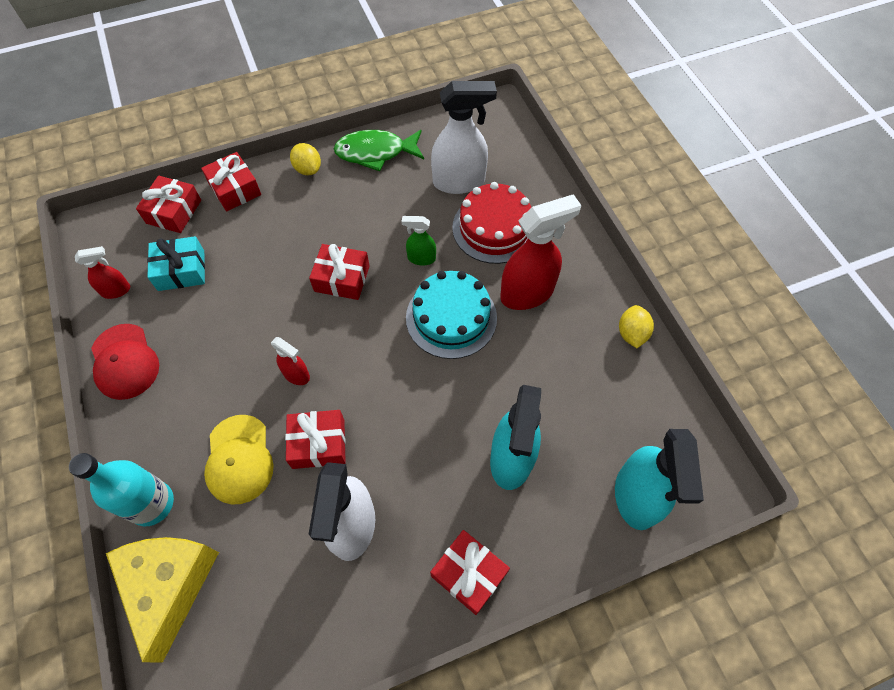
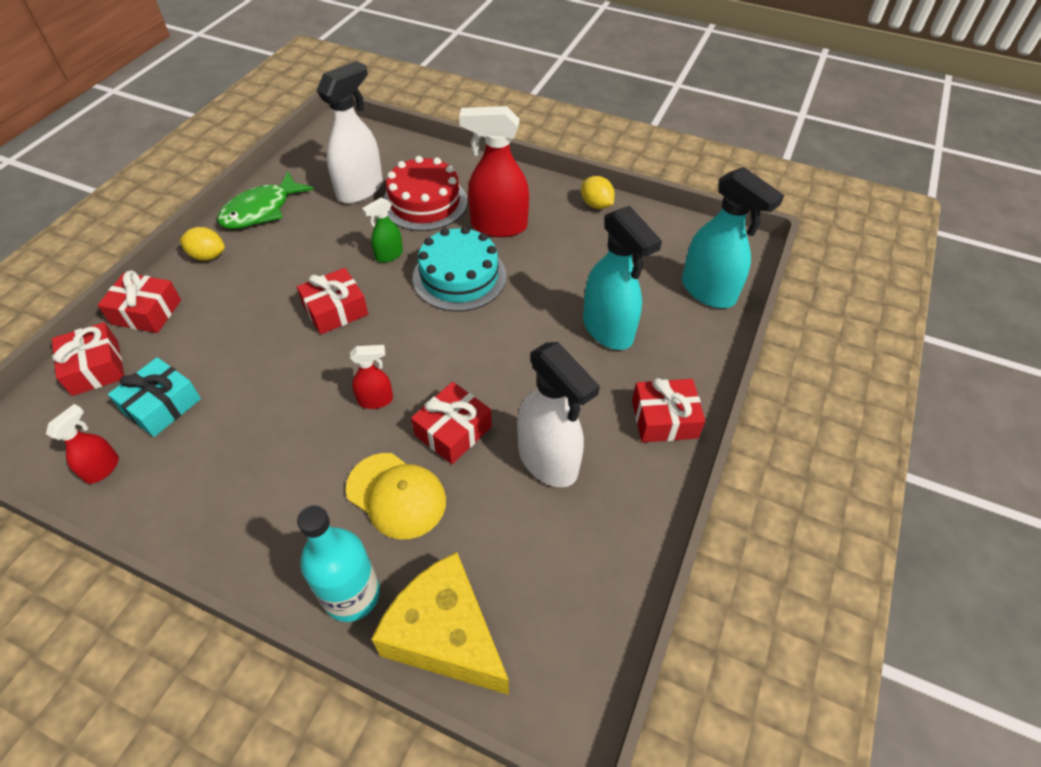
camera: 45 degrees left, 10 degrees down
red cap [91,324,159,400] -> none
red spray bottle [500,194,582,310] -> red spray bottle turned 105 degrees counterclockwise [459,106,529,237]

